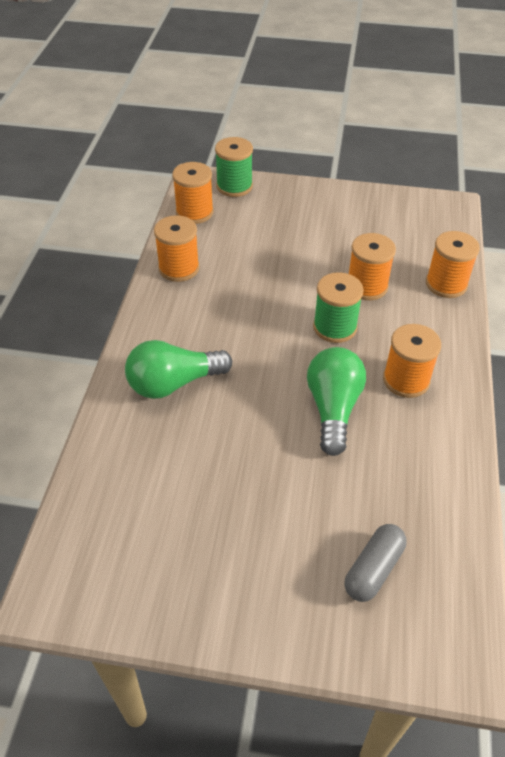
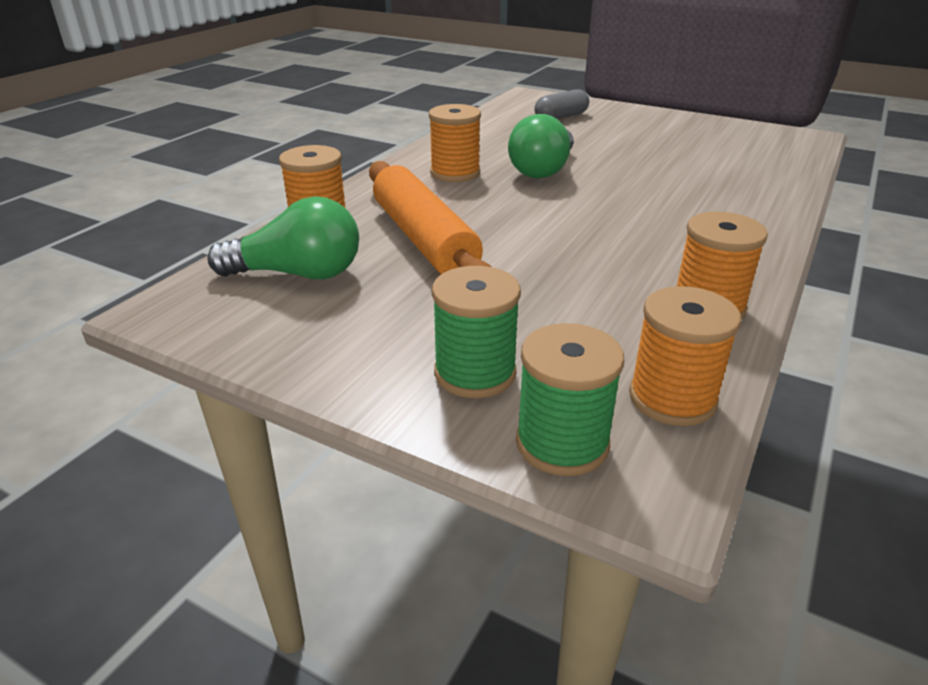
camera: 160 degrees left, 15 degrees down
green light bulb [125,340,232,399] -> green light bulb moved to [207,196,359,279]
green spool [313,272,364,343] -> green spool moved to [432,266,521,398]
orange spool [349,233,396,300] -> orange rolling pin [369,161,492,274]

